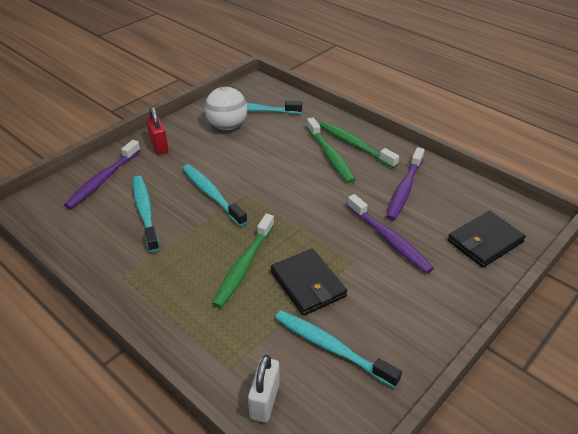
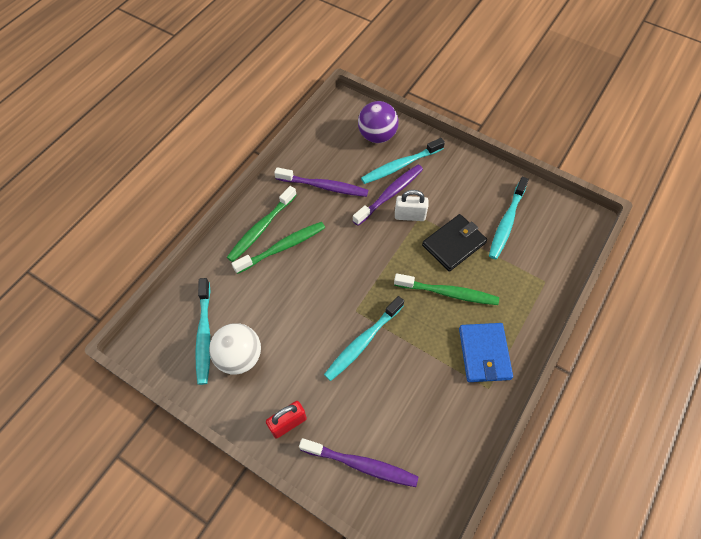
camera: 100 degrees left, 20 degrees up
turquoise toothbrush [133,176,160,252] -> turquoise toothbrush moved to [361,138,445,184]
white padlock [248,355,280,422] -> white padlock moved to [395,190,428,221]
black wallet [447,211,526,268] -> purple ball [358,101,399,143]
none -> blue wallet [459,323,513,382]

